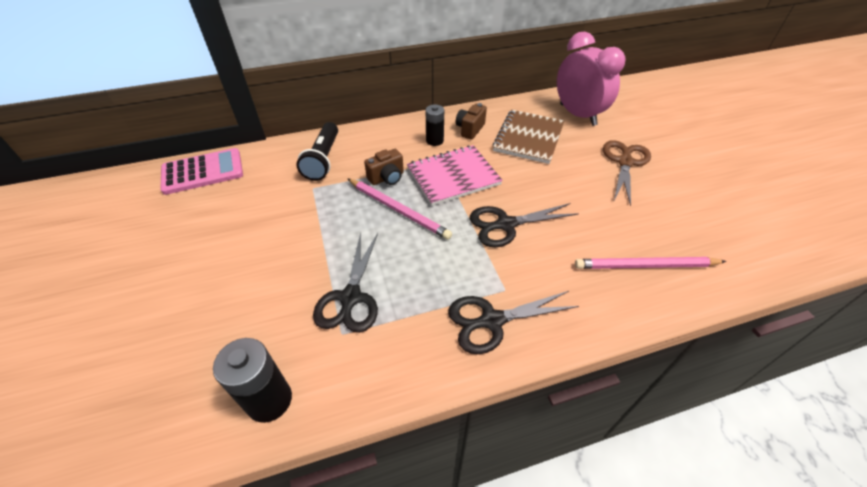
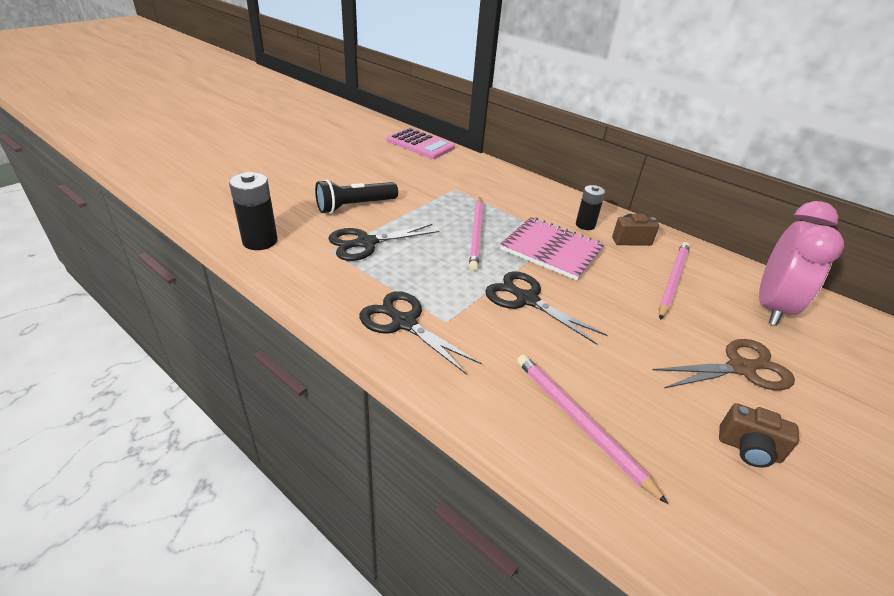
camera: 55 degrees right, 10 degrees down
black flashlight [296,122,338,181] -> black flashlight moved to [315,179,398,214]
brown camera [364,149,404,185] -> brown camera moved to [719,403,800,468]
brown notebook [492,110,564,164] -> pink pencil [659,242,690,320]

